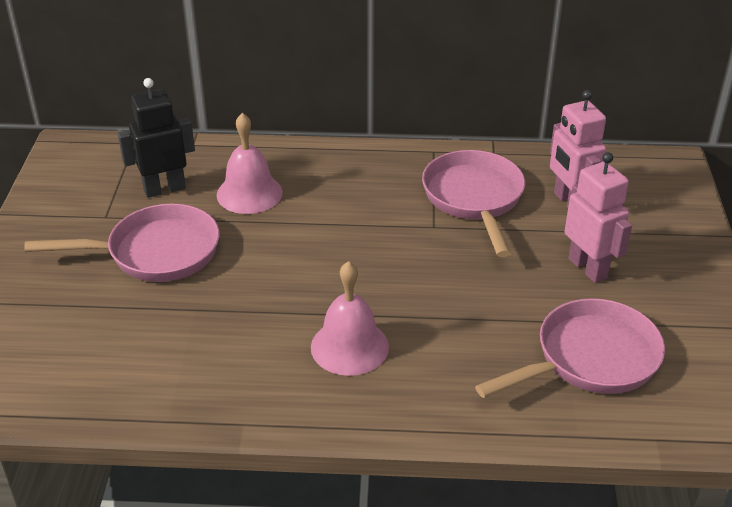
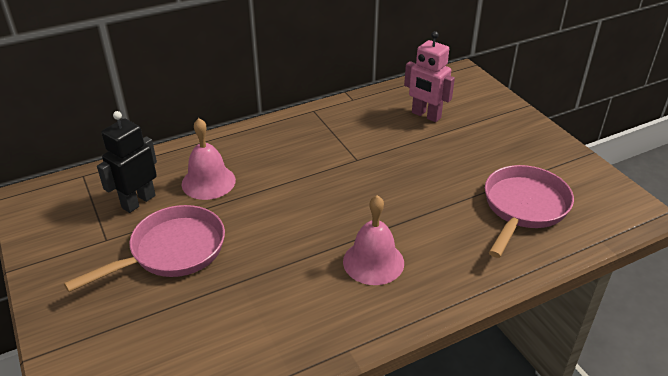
camera: 30 degrees left, 0 degrees up
pink pan [422,150,525,257] -> none
pink robot [565,152,632,283] -> none

